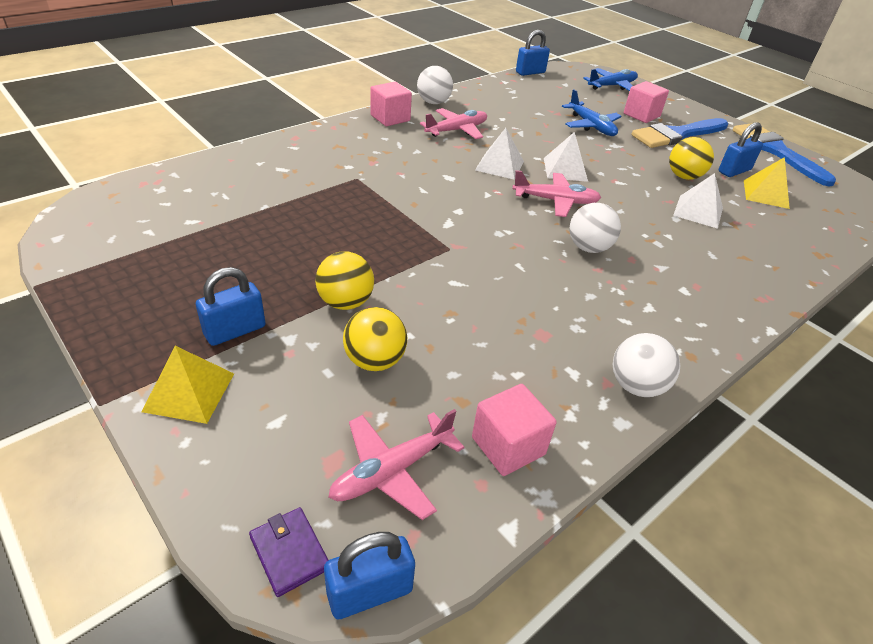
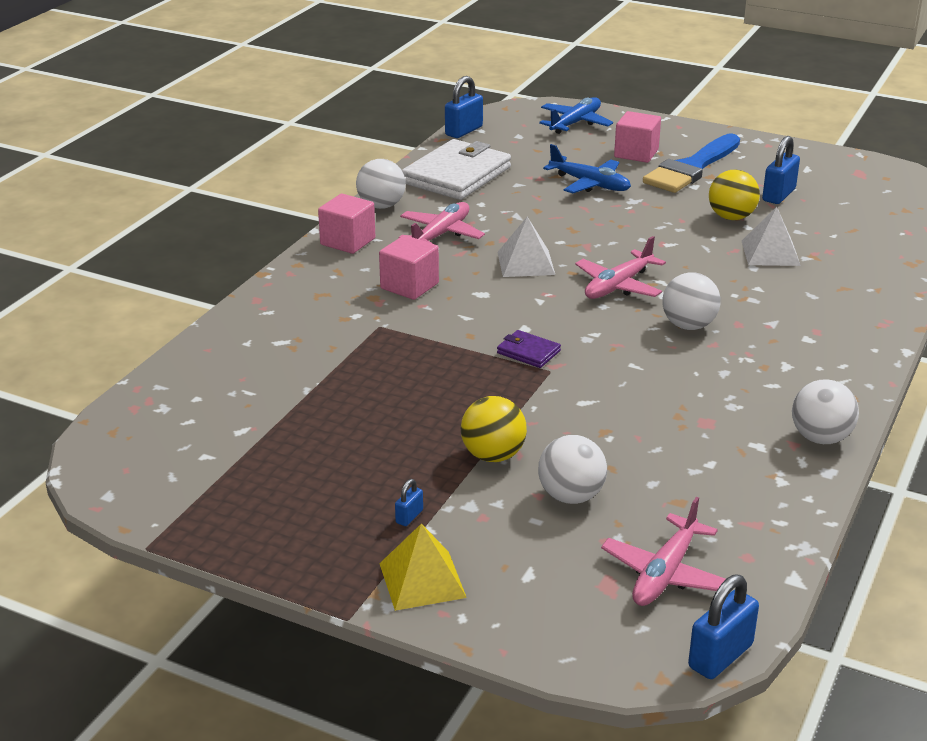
camera: 20 degrees left, 10 degrees down
blue padlock [196,267,266,346] -> blue padlock [395,479,423,526], size x0.50
purple wallet [249,507,329,597] -> purple wallet moved to [497,330,561,368]
yellow ball [343,307,407,371] -> white ball [538,435,607,504]
pink cube [472,384,557,476] -> pink cube moved to [379,235,439,300]
pink plane [512,170,601,217] -> pink plane turned 150 degrees clockwise [575,236,666,299]
white pyramid [544,132,588,182] -> none
blue brush [733,123,836,187] -> none
yellow pyramid [744,157,790,209] -> none
none -> white wallet [402,139,511,200]

